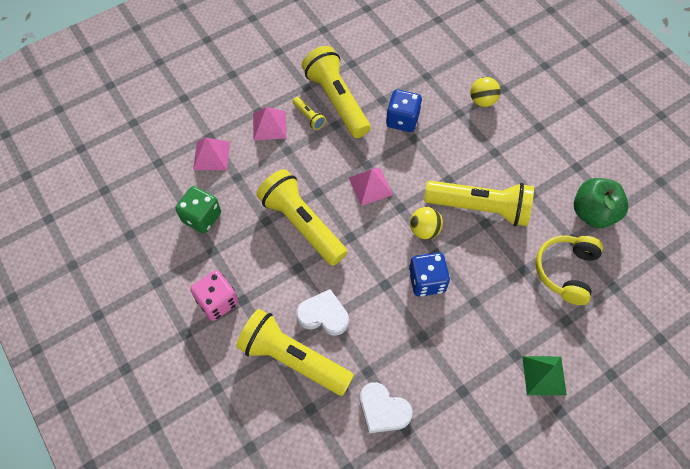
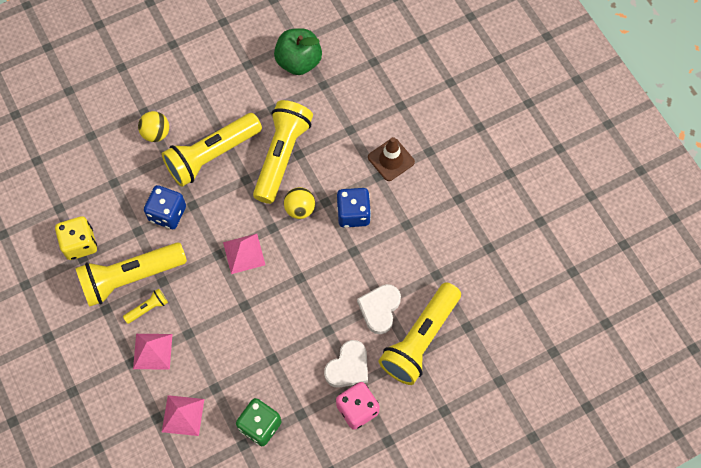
camera: 85 degrees left, 5 degrees up
yellow flashlight [257,169,347,266] -> yellow flashlight moved to [162,113,262,187]
white heart [360,382,413,433] -> white heart moved to [324,340,368,388]
green pyramid [522,356,567,395] -> none
yellow headphones [535,236,603,305] -> none
none -> yellow dice [55,216,97,260]
none -> brown traffic cone [368,137,415,181]

